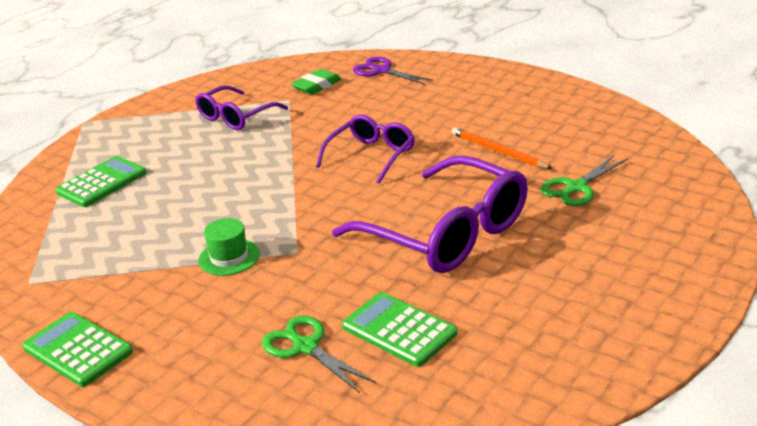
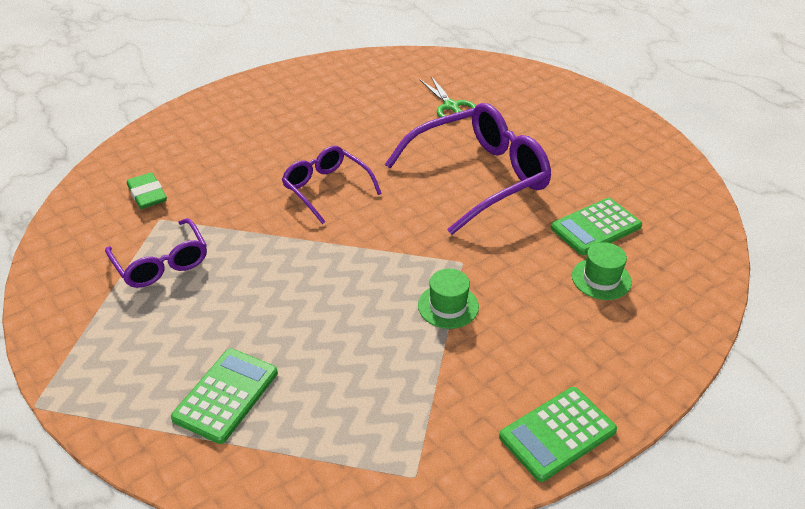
camera: 75 degrees left, 10 degrees up
green calculator [55,156,147,207] -> green calculator turned 60 degrees clockwise [171,348,278,444]
green scissors [262,316,376,393] -> green hat [572,242,632,300]
purple scissors [353,57,433,85] -> none
orange pencil [452,127,553,169] -> none

